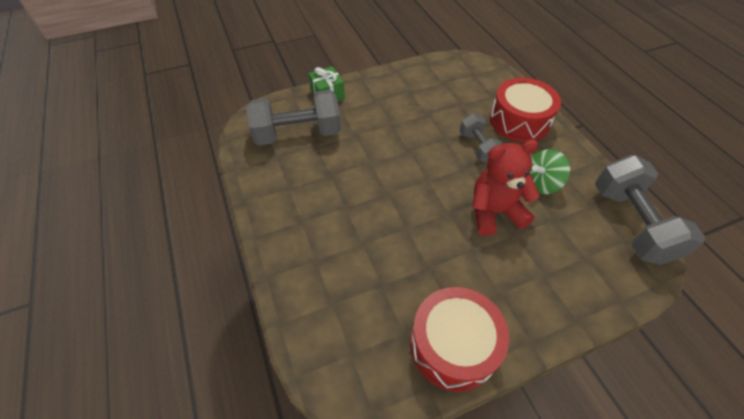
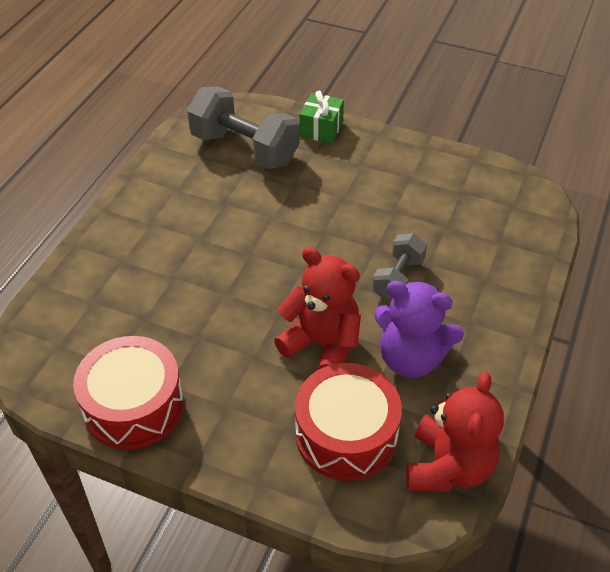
camera: 45 degrees right, 5 degrees down
red drum [490,78,561,142] -> red drum moved to [295,363,402,481]
green spinning top [530,149,570,194] -> purple teddy bear [374,281,464,378]
grey dumbbell [595,155,705,265] -> red teddy bear [406,372,504,492]

